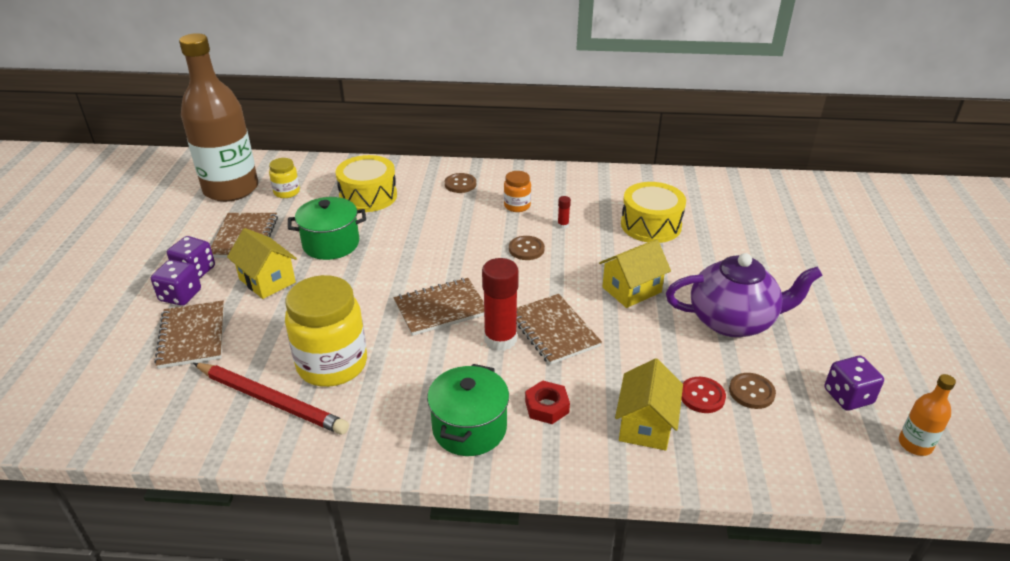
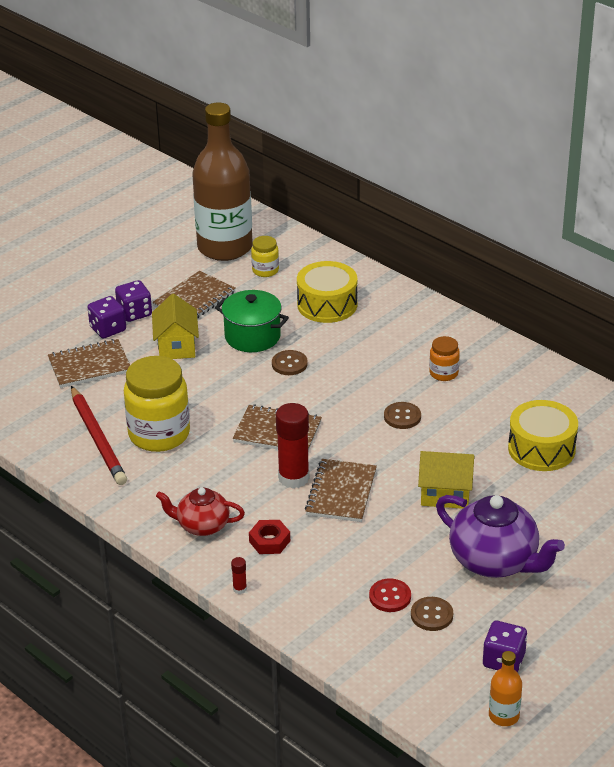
camera: 40 degrees right, 0 degrees up
brown notebook [154,300,224,369] -> brown notebook turned 45 degrees clockwise [48,339,130,388]
green pot [427,364,509,456] -> red teapot [156,487,245,536]
brown button [445,173,476,193] -> brown button moved to [272,350,308,375]
red glue stick [557,196,571,229] -> red glue stick moved to [231,557,247,594]
yellow house [615,358,683,450] -> none

